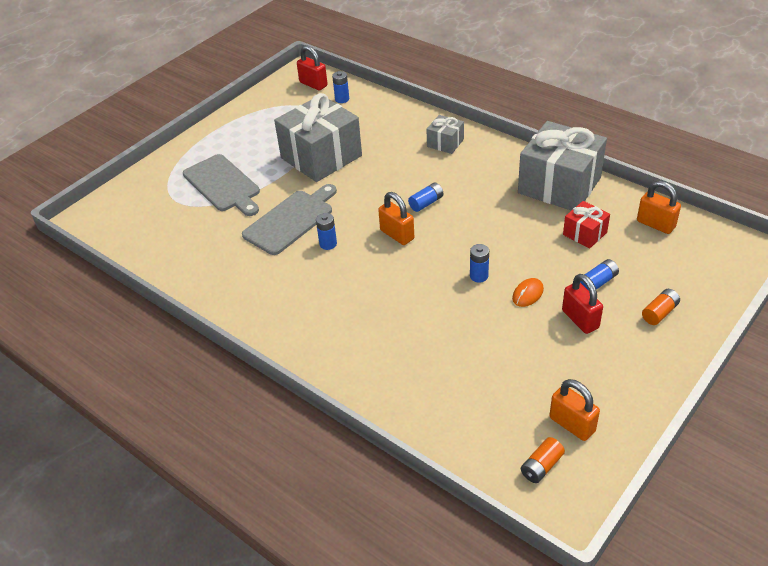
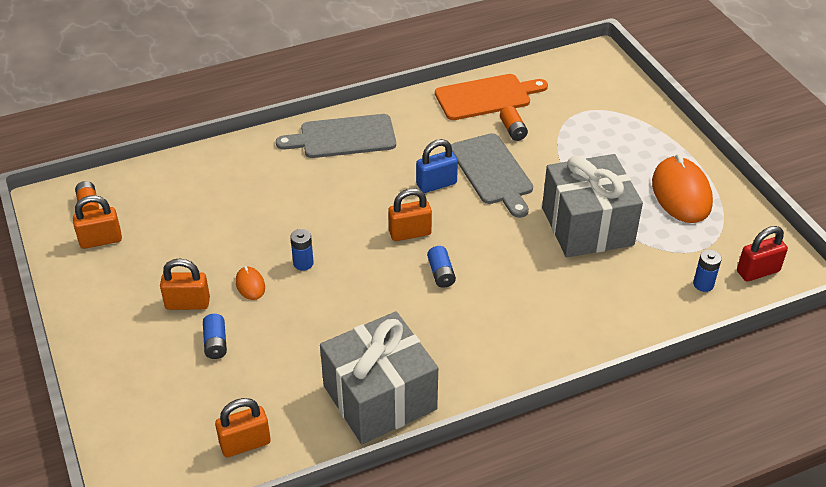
camera: 115 degrees right, 0 degrees up
grey cutting board [183,154,260,216] -> grey cutting board moved to [276,114,396,158]
blue battery [316,213,337,250] -> blue padlock [416,139,458,193]
grey gift [426,115,464,154] -> none
red padlock [562,274,603,334] -> orange padlock [160,259,210,310]
red gift [563,201,610,249] -> none
orange battery [642,289,680,325] -> orange battery moved to [500,106,528,141]
none -> orange cutting board [435,74,548,120]
none -> orange mouse [652,154,713,223]

